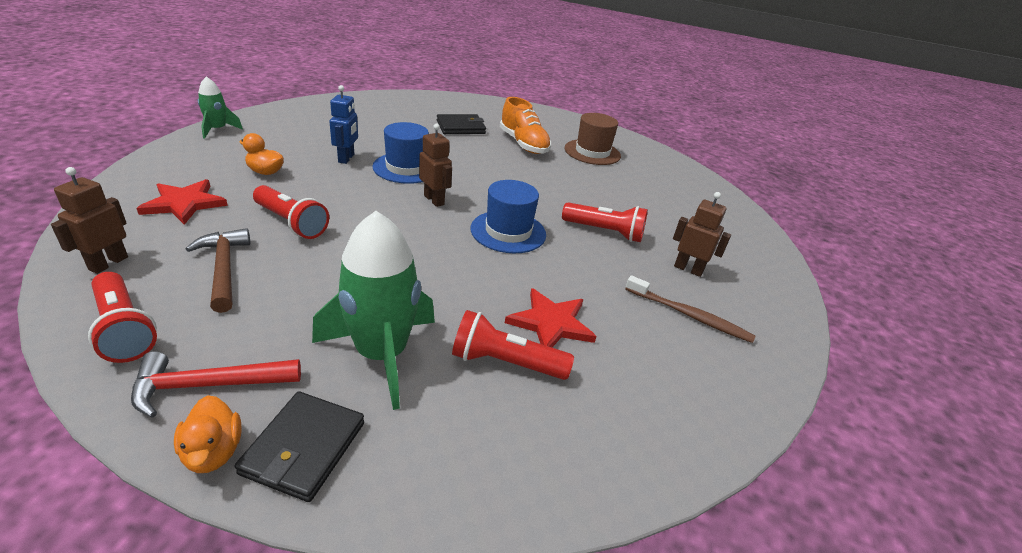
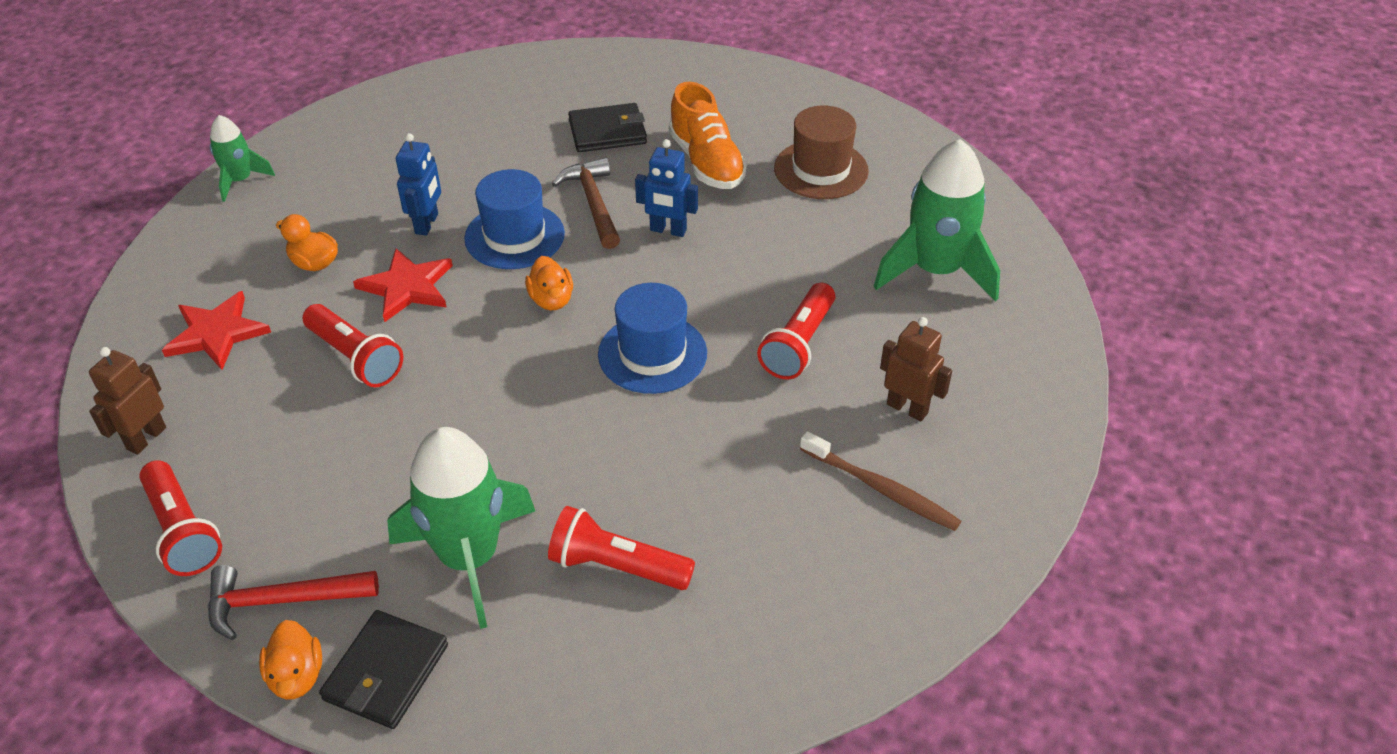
camera: 10 degrees right, 10 degrees up
brown hammer [186,228,250,313] -> brown hammer moved to [552,157,620,249]
brown robot [419,124,452,207] -> orange duck [525,256,573,310]
red star [505,288,597,347] -> red star moved to [353,248,453,322]
red flashlight [562,202,648,242] -> red flashlight turned 90 degrees clockwise [757,283,835,380]
none -> blue robot [635,139,698,237]
none -> green rocket [874,139,1000,302]

